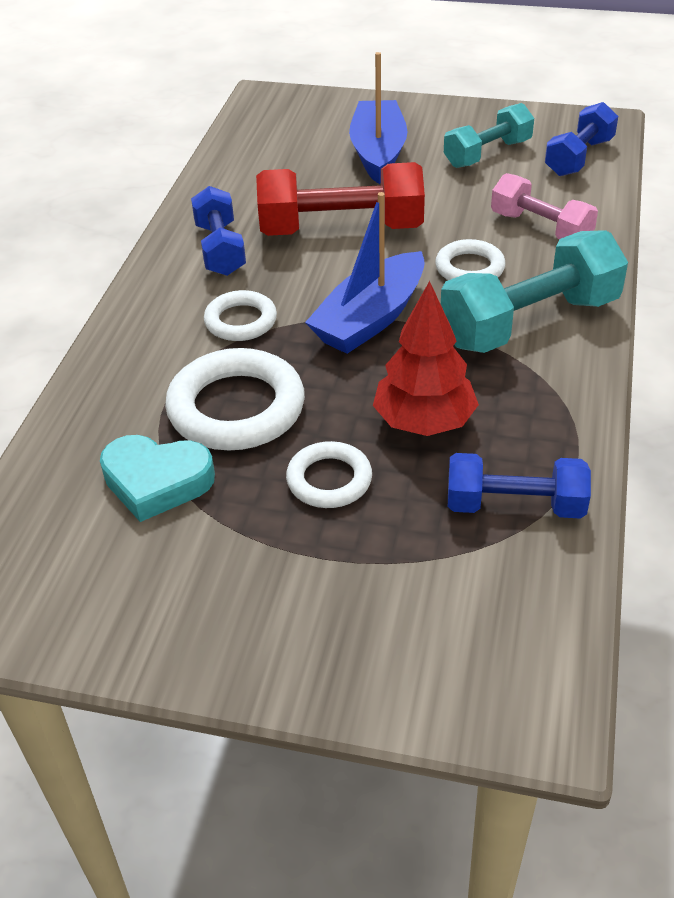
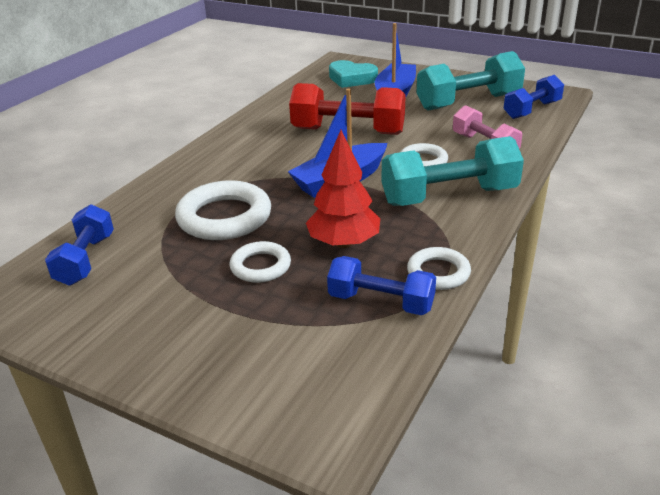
camera: 15 degrees right, 10 degrees down
turquoise heart [100,435,215,522] -> turquoise heart moved to [329,60,378,88]
blue dumbbell [191,186,246,276] -> blue dumbbell moved to [45,204,114,286]
white ring [204,290,277,341] -> white ring moved to [407,247,471,290]
turquoise dumbbell [444,103,534,168] -> turquoise dumbbell [417,51,525,111], size x1.59

